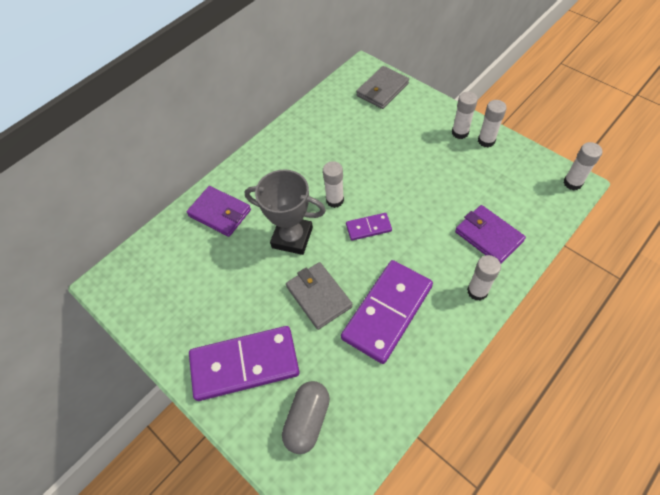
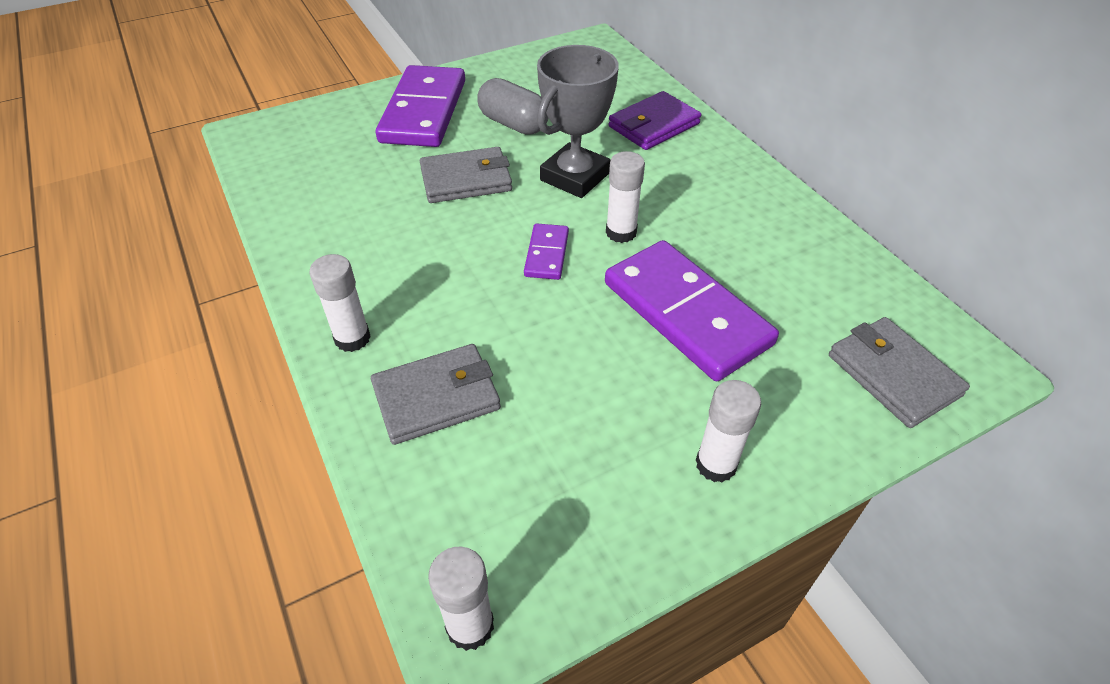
camera: 105 degrees right, 10 degrees down
grey capsule [282,381,330,454] -> grey capsule moved to [477,78,548,135]
purple domino [341,260,433,364] -> purple domino moved to [605,240,779,381]
purple wallet [455,205,526,264] -> grey wallet [371,344,501,445]
white glue stick [478,100,507,147] -> none

